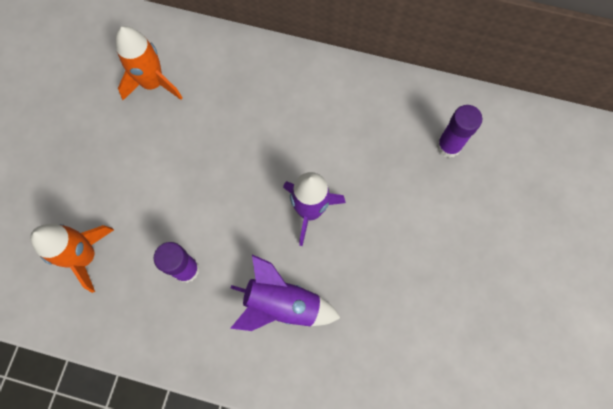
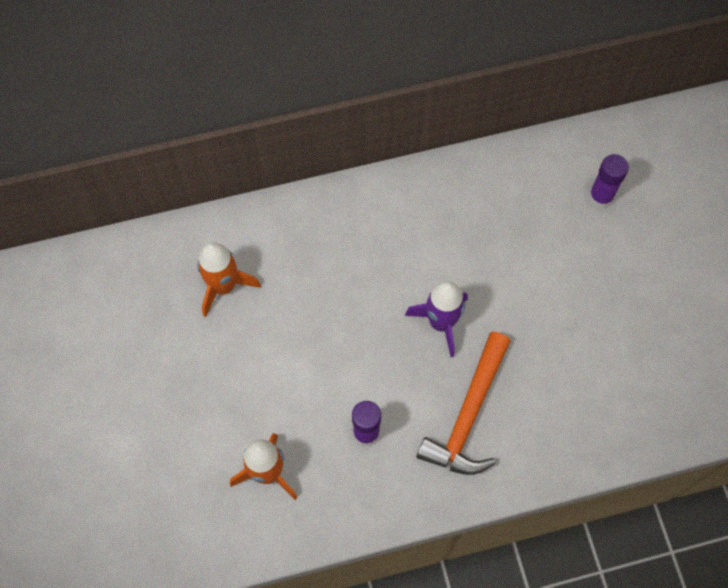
camera: 30 degrees left, 5 degrees down
purple rocket [230,255,341,331] -> orange hammer [417,332,510,475]
purple glue stick [437,105,482,158] -> purple glue stick moved to [589,154,629,208]

